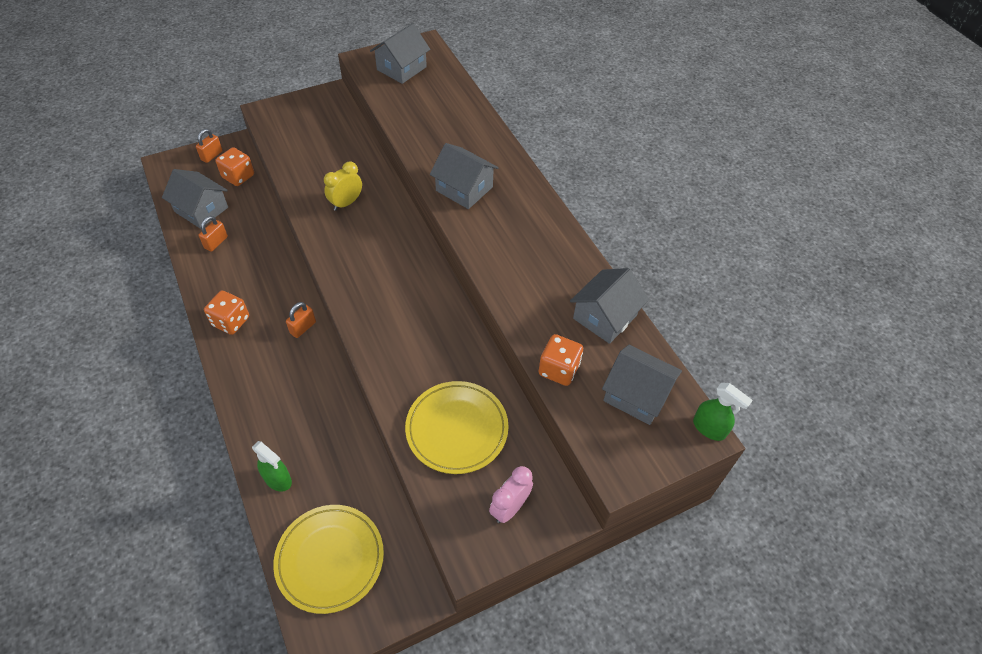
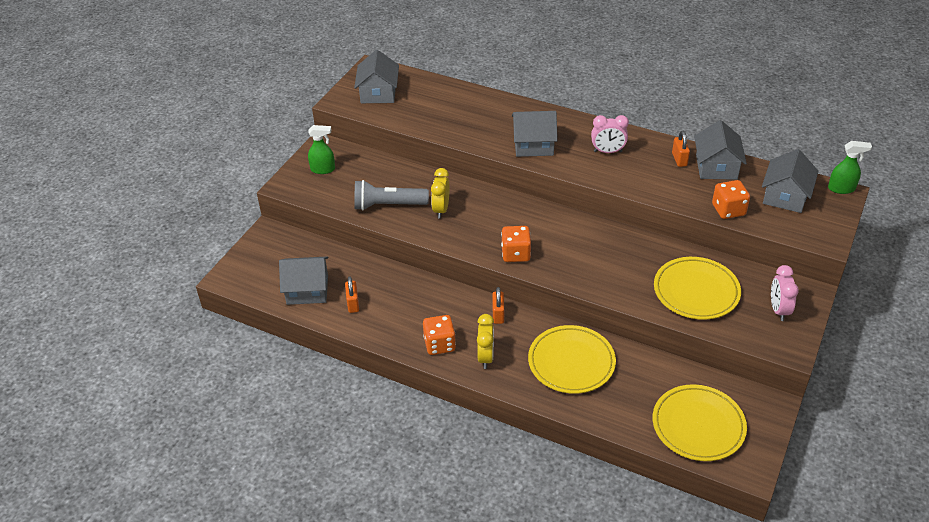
camera: 35 degrees left, 10 degrees down
orange padlock [196,129,223,163] -> orange padlock moved to [672,131,690,167]
orange dice [215,147,254,186] -> orange dice moved to [501,226,531,262]
green spray bottle [252,441,292,492] -> green spray bottle moved to [308,125,335,174]
grey house [602,345,682,425] -> grey house turned 60 degrees counterclockwise [762,149,819,213]
none -> grey flashlight [354,180,429,211]
none -> yellow clock [477,314,494,369]
none -> yellow plate [528,325,616,394]
none -> pink clock [591,115,629,153]

